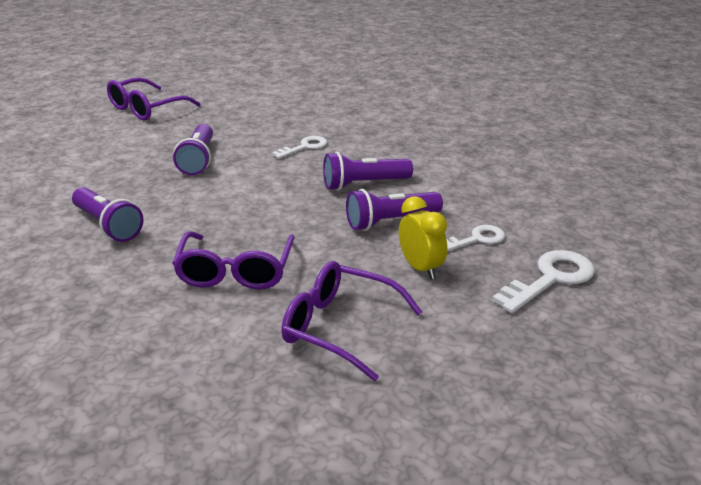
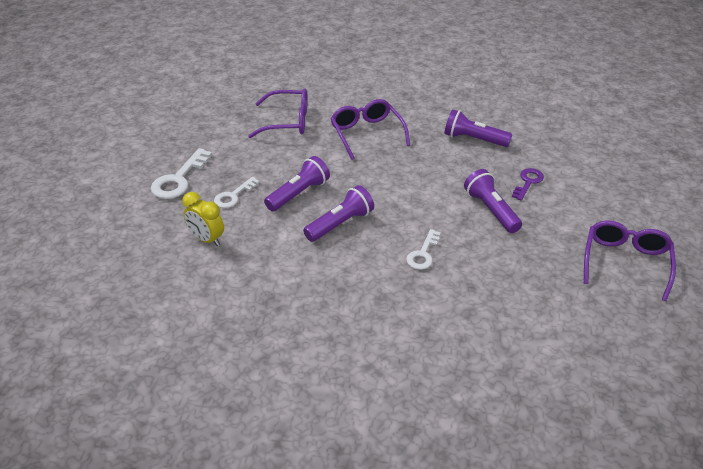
camera: 155 degrees right, 10 degrees up
yellow clock [399,196,447,280] -> yellow clock moved to [182,192,224,246]
none -> purple key [512,168,544,201]

